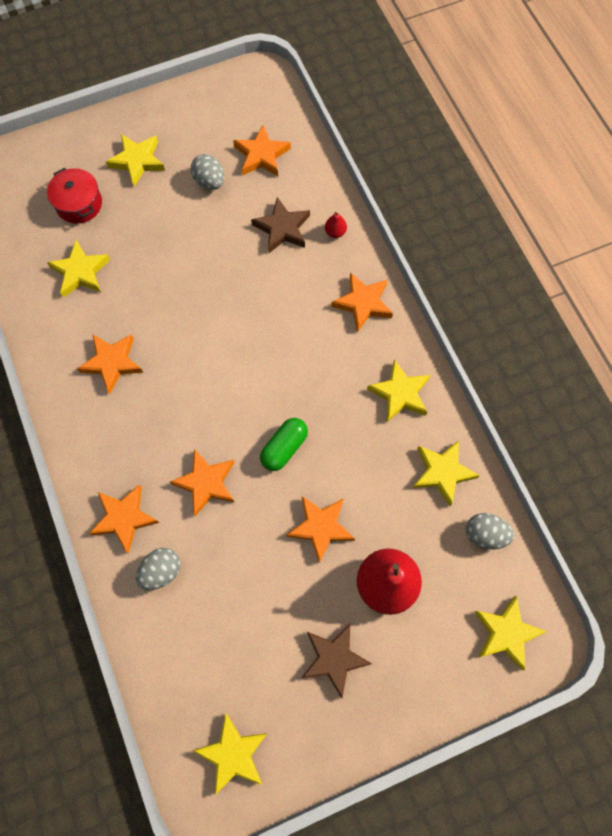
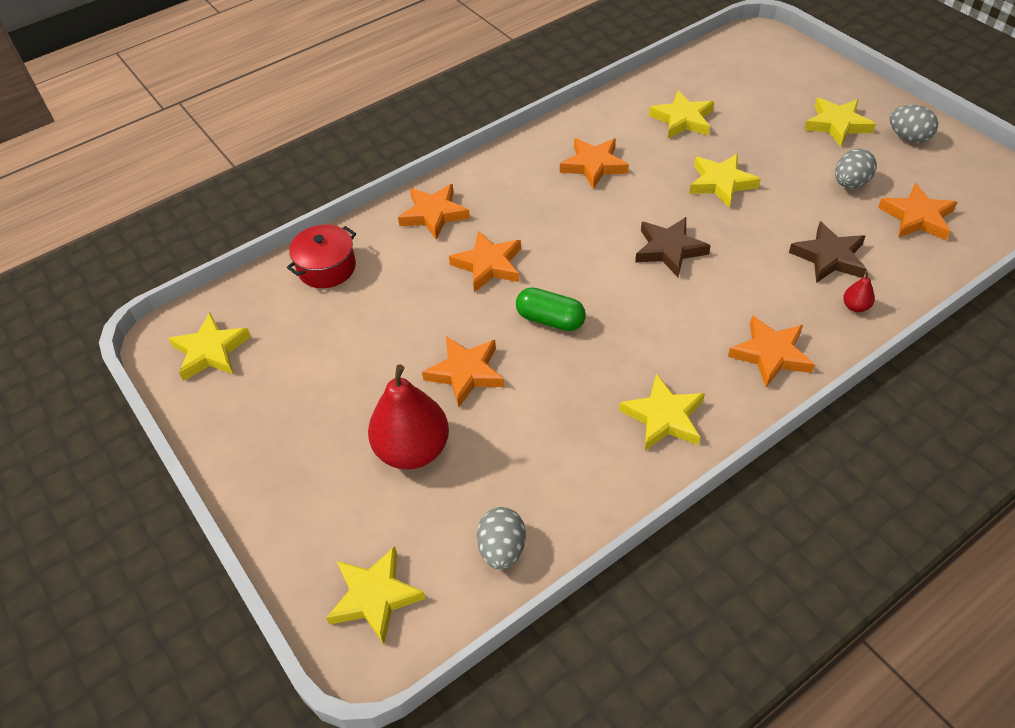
camera: 80 degrees right, 20 degrees down
red pot [47,168,102,224] -> red pot moved to [287,225,356,288]
grey egg [136,548,180,590] -> grey egg moved to [890,105,938,143]
brown star [301,624,372,698] -> brown star moved to [635,217,711,277]
yellow star [413,440,480,506] -> yellow star moved to [689,154,761,208]

